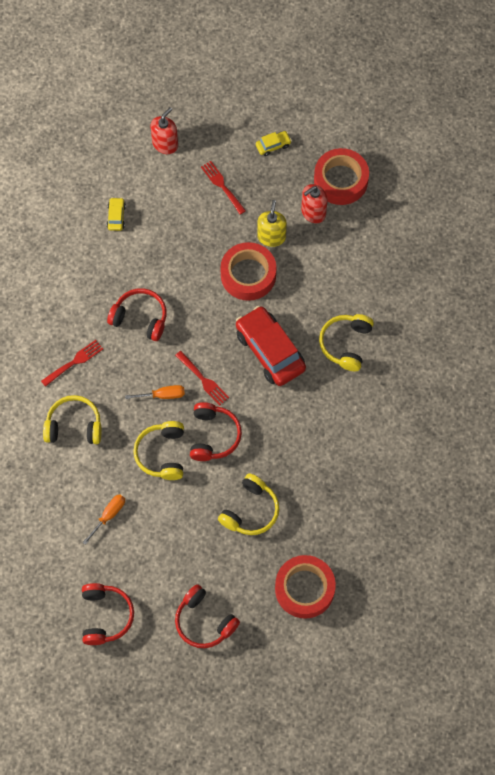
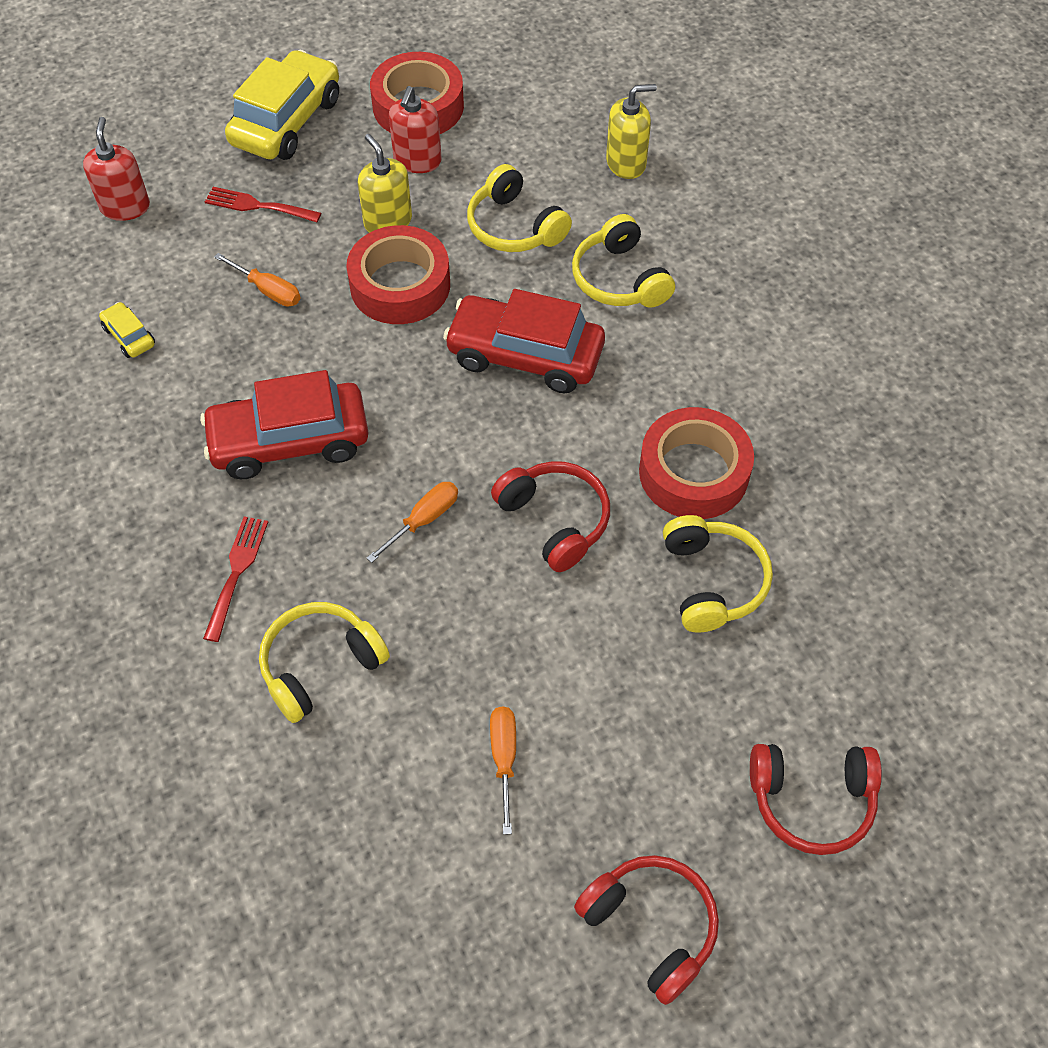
camera: 40 degrees left, 10 degrees down
red headphones [107,288,167,341] -> red car [200,370,369,479]
yellow headphones [133,421,184,480] -> yellow headphones moved to [467,164,572,252]
red fork [175,351,229,405] -> none
yellow car [256,131,292,156] -> yellow car [225,50,339,160], size x2.27
red tape [275,555,336,619] -> red tape moved to [639,407,754,519]
none -> orange screwdriver [214,253,300,307]
none -> yellow soap dispenser [606,84,657,179]

